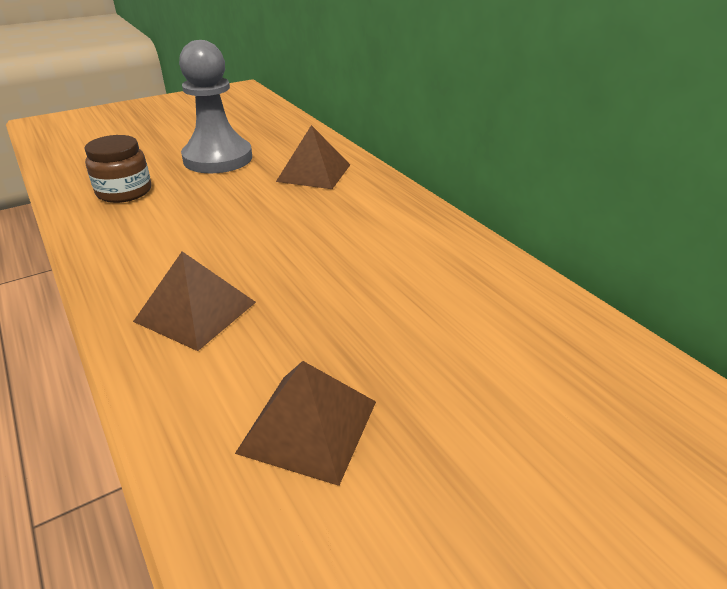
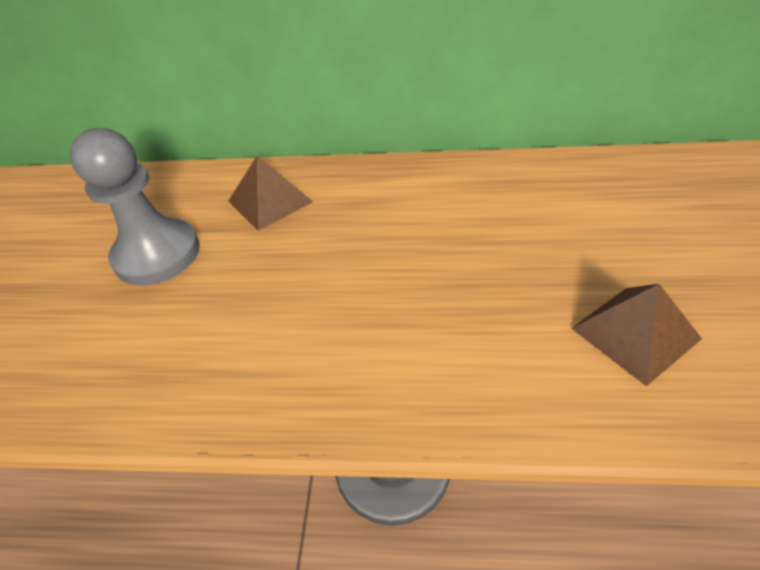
camera: 50 degrees left, 10 degrees up
brown jar [84,135,151,203] -> none
brown pyramid [133,252,256,351] -> none

